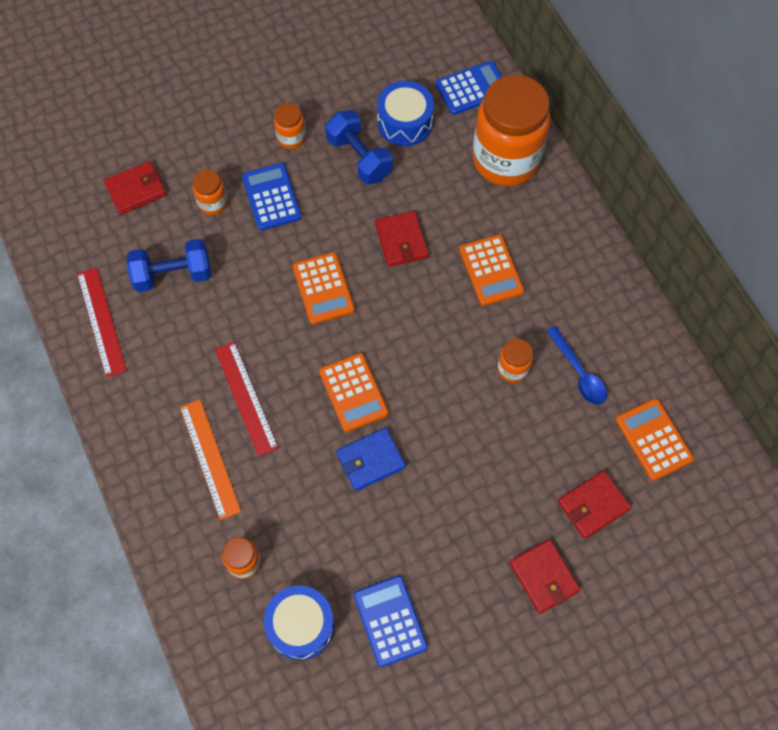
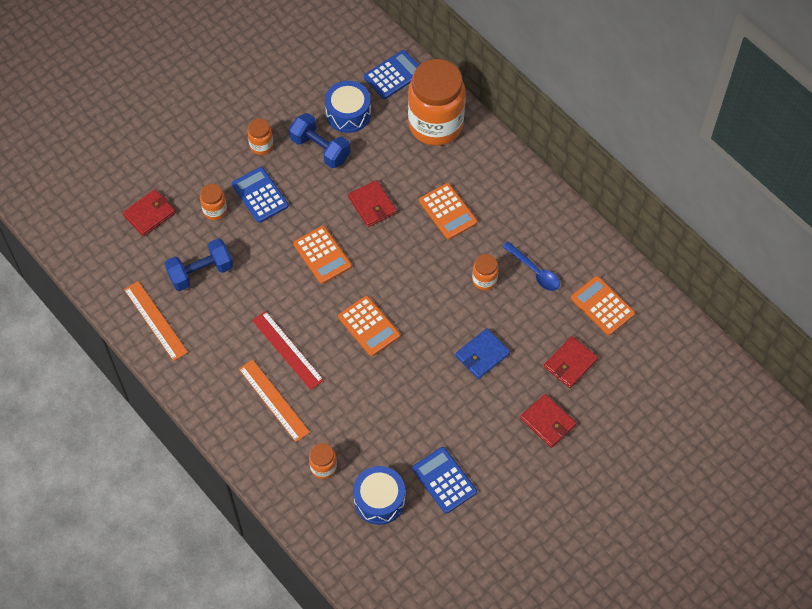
camera: 15 degrees left, 5 degrees down
red ruler [77,267,127,377] -> orange ruler [124,281,188,361]
blue wallet [336,428,406,491] -> blue wallet moved to [455,328,510,379]

